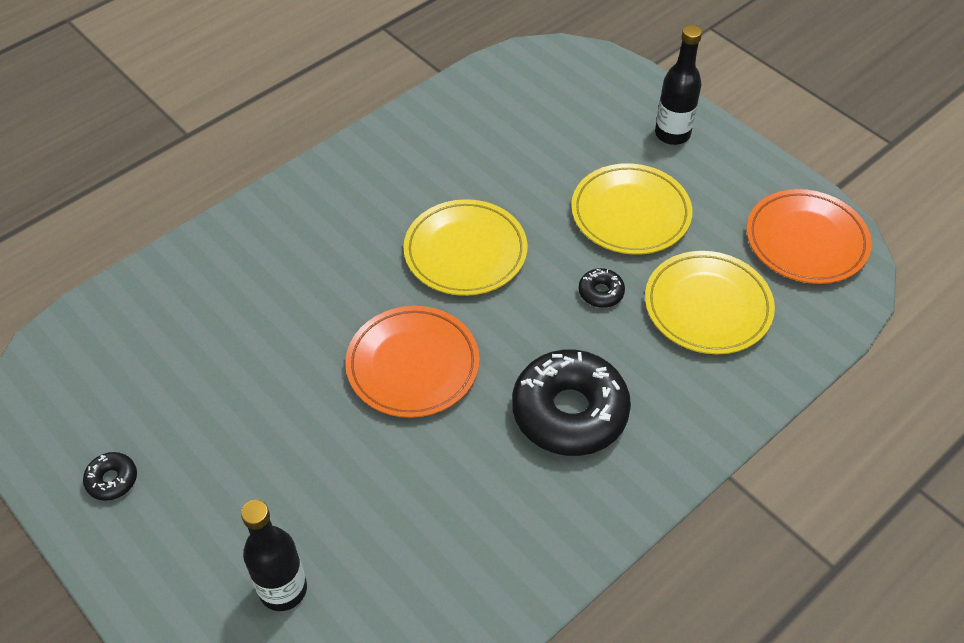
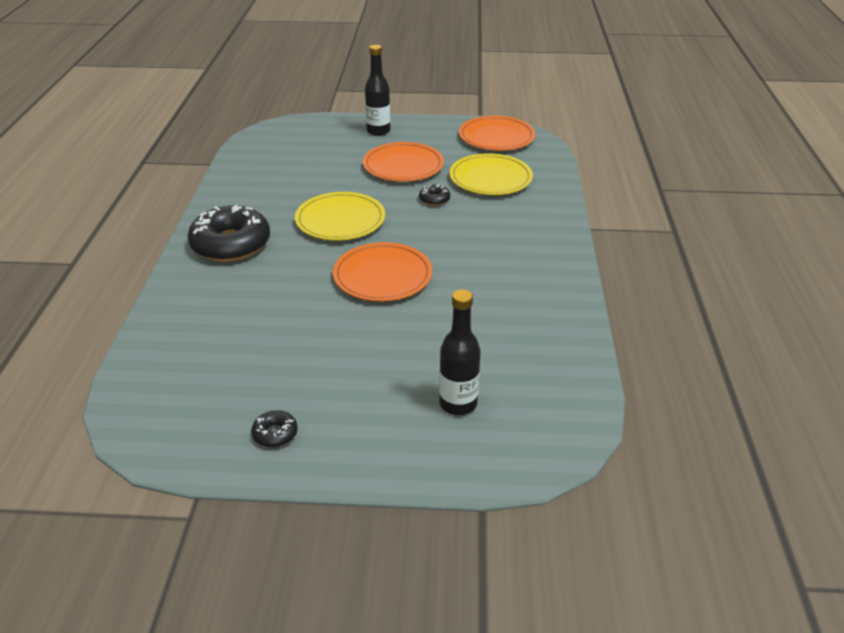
camera: 45 degrees left, 15 degrees down
black donut [512,349,631,456] -> black donut moved to [188,205,270,262]
yellow plate [571,163,692,255] -> orange plate [363,142,444,182]

